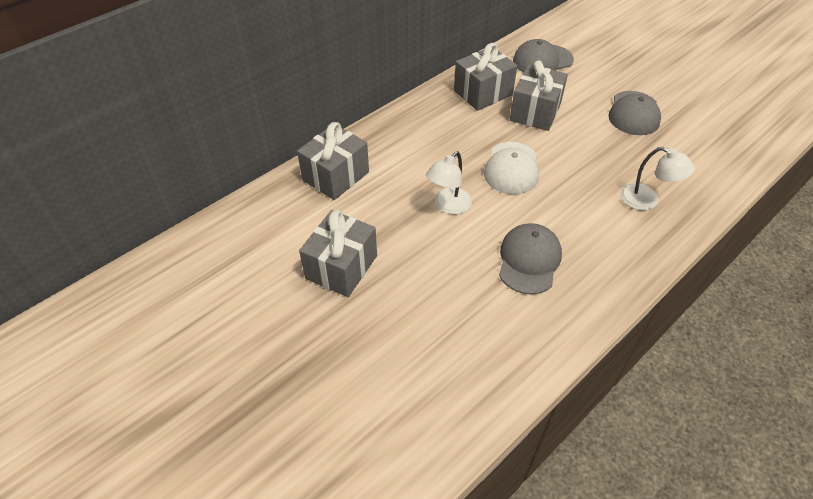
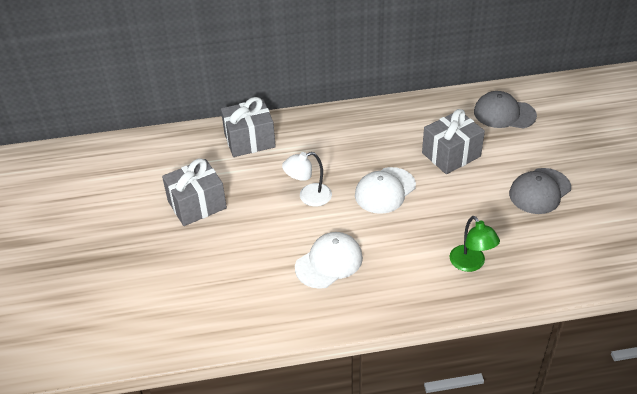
camera: 35 degrees right, 5 degrees down
grey gift [454,43,517,111] -> none
grey cap [499,223,562,295] -> white cap [295,232,363,289]
white lamp [620,147,695,210] -> green lamp [450,216,500,272]

